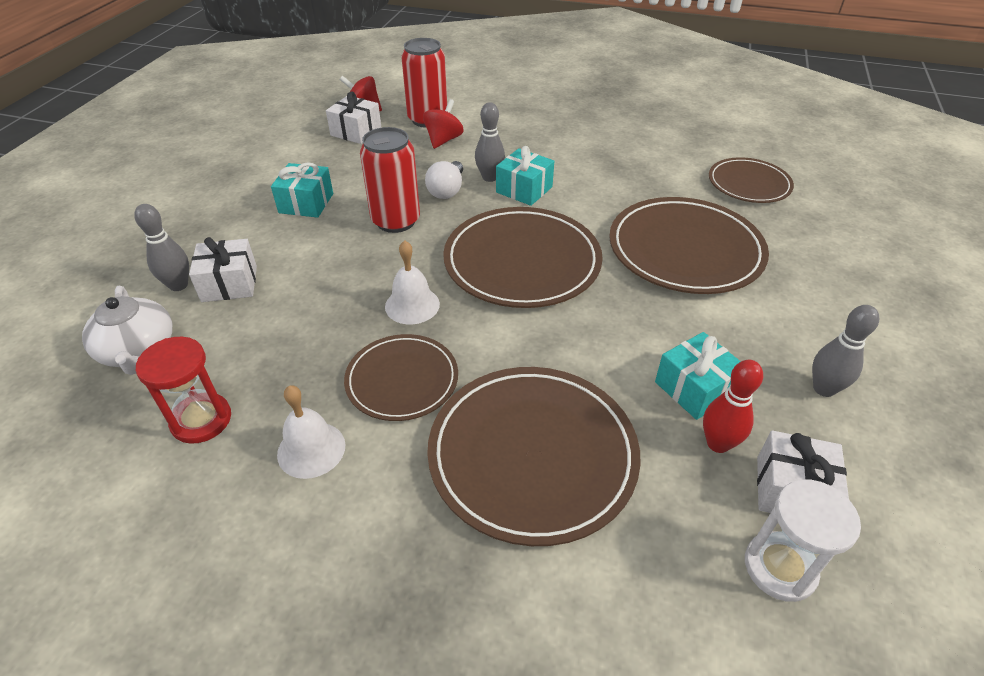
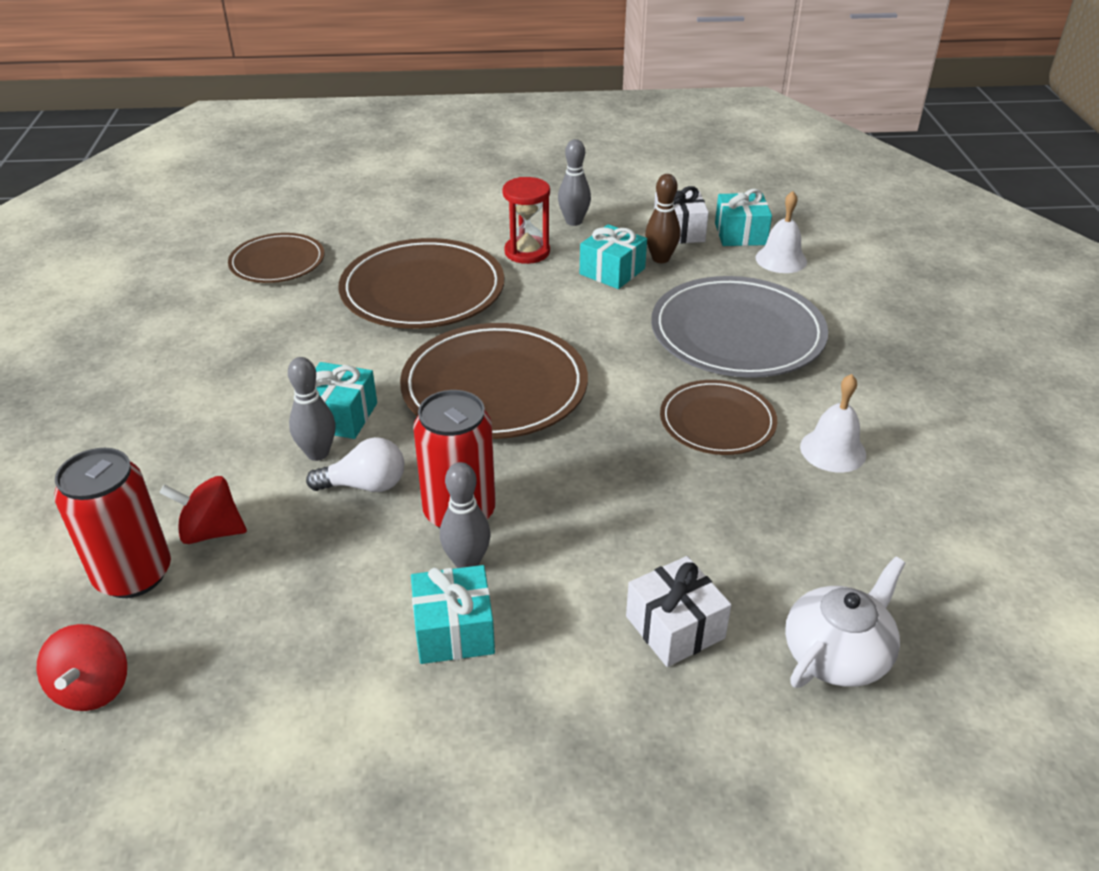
camera: 110 degrees left, 5 degrees down
grey bowling pin [134,204,189,291] -> grey bowling pin moved to [440,462,490,568]
red hourglass [136,337,231,444] -> red hourglass moved to [502,177,550,264]
white gift [326,91,382,144] -> none
white bell [385,240,440,324] -> white bell moved to [755,191,807,273]
brown plate [427,367,641,546] -> grey plate [651,276,828,378]
red bowling pin [703,360,763,453] -> brown bowling pin [645,174,680,263]
white hourglass [745,480,861,602] -> turquoise gift [715,189,772,246]

